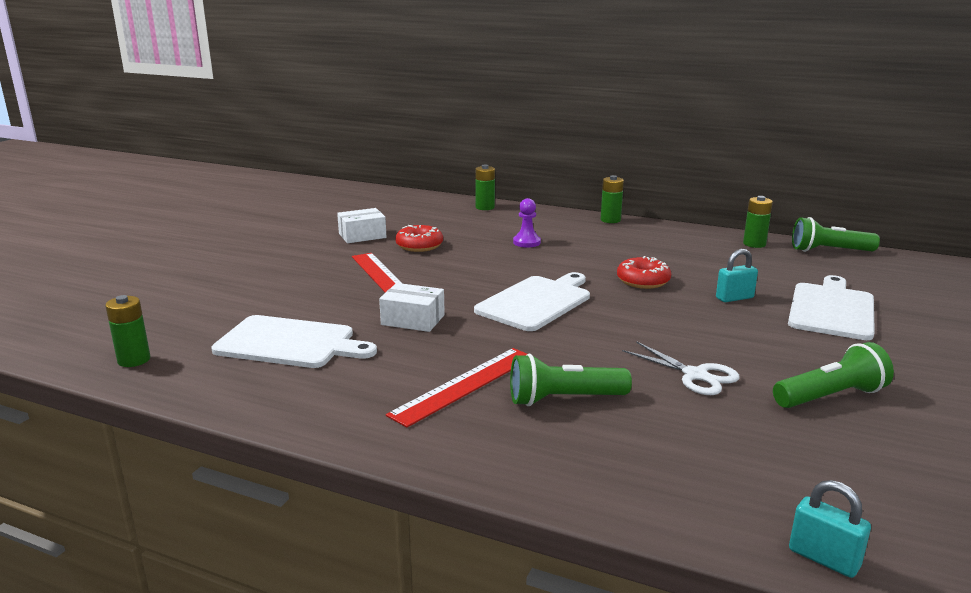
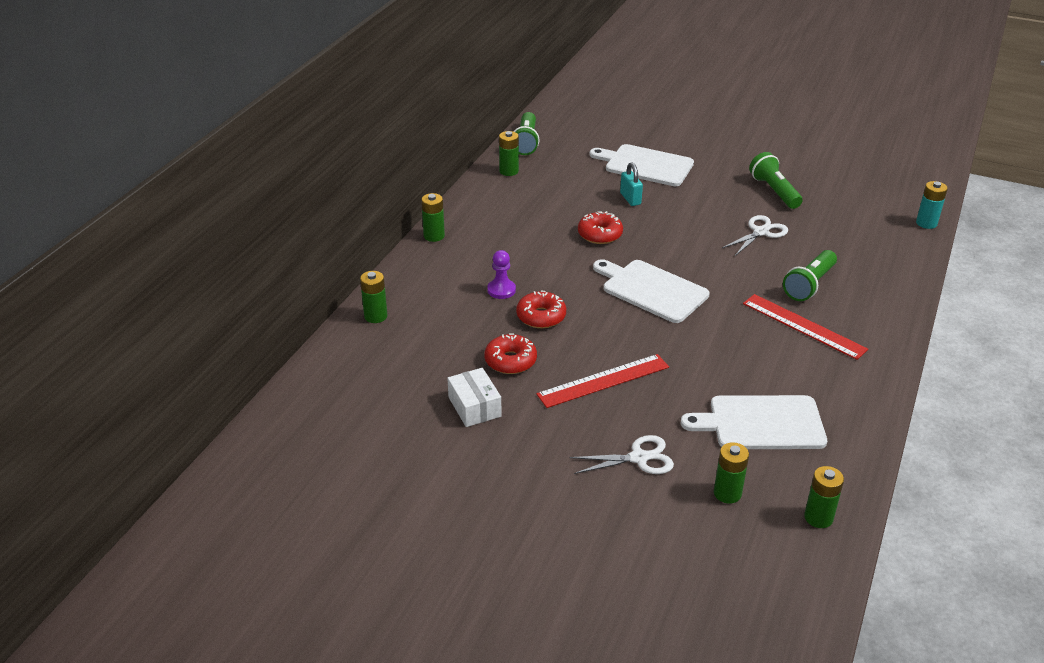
camera: 90 degrees left, 15 degrees up
white cutting board [211,315,377,368] -> white cutting board turned 105 degrees counterclockwise [680,395,827,449]
white box [379,283,445,332] -> none
green flashlight [510,354,632,406] -> green flashlight turned 45 degrees clockwise [783,250,837,301]
turquoise padlock [789,480,871,578] -> turquoise battery [916,181,948,229]
none -> red donut [516,290,566,328]
none -> white scissors [570,435,674,474]
none -> green battery [714,442,749,504]

